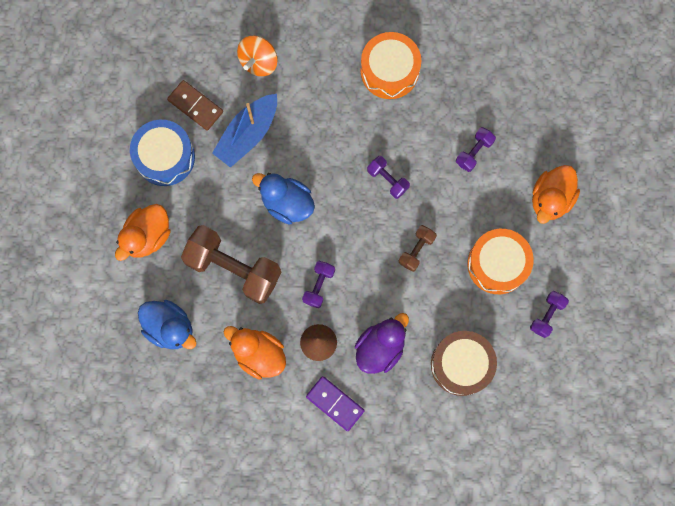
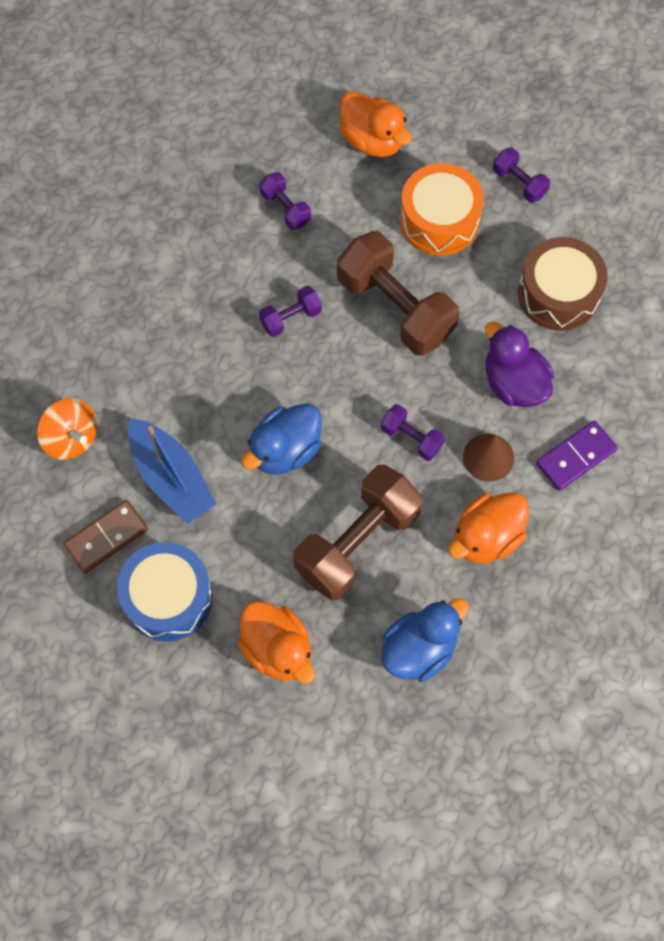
camera: 75 degrees left, 10 degrees down
orange drum [360,32,421,99] -> none
brown dumbbell [399,225,437,272] -> brown dumbbell [337,231,459,356], size x2.10

